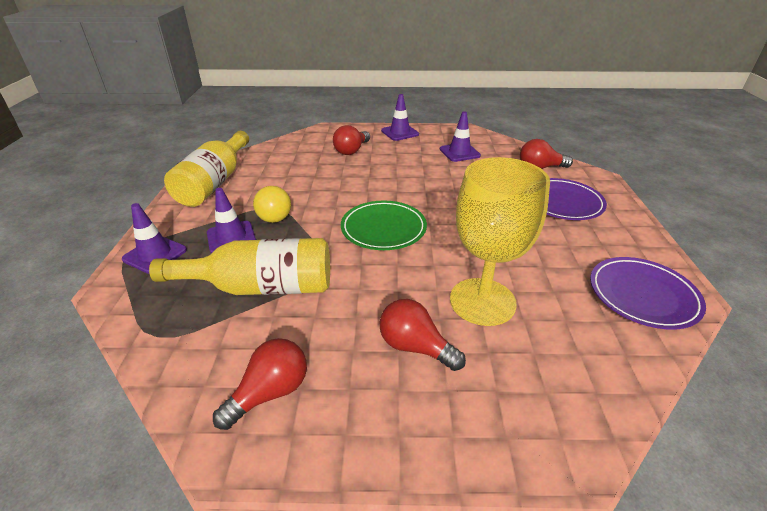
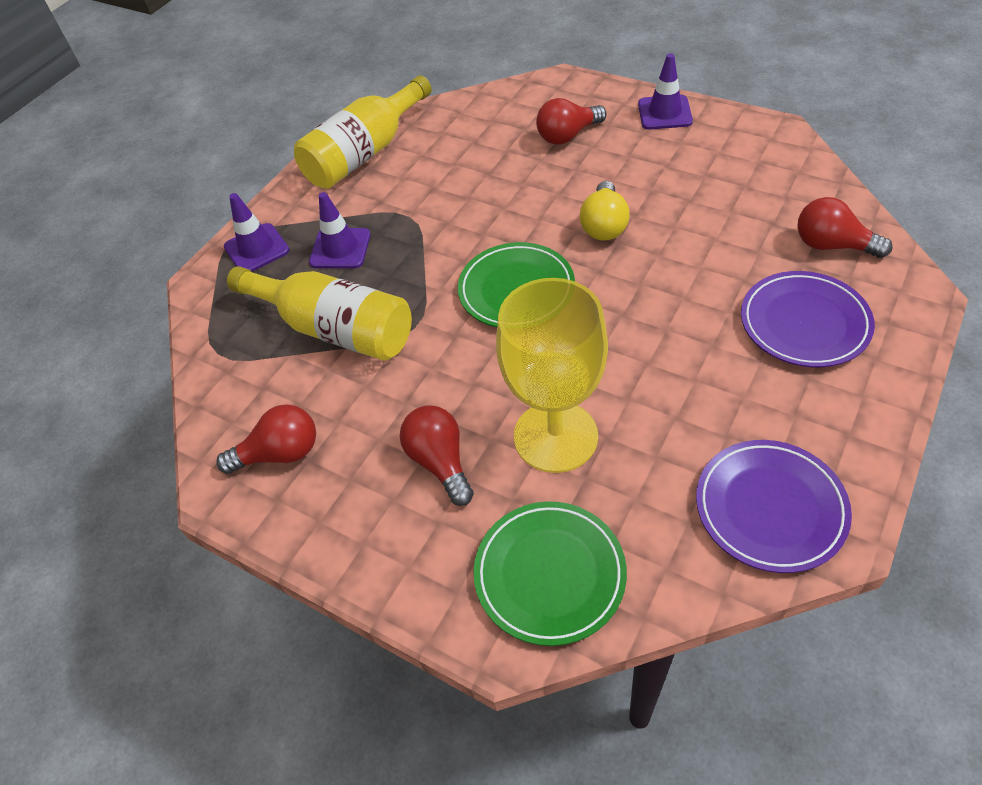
camera: 35 degrees right, 15 degrees up
yellow light bulb [253,186,291,223] -> yellow light bulb moved to [580,181,630,241]
purple traffic cone [440,111,481,162] -> none
none -> green plate [474,501,627,646]

